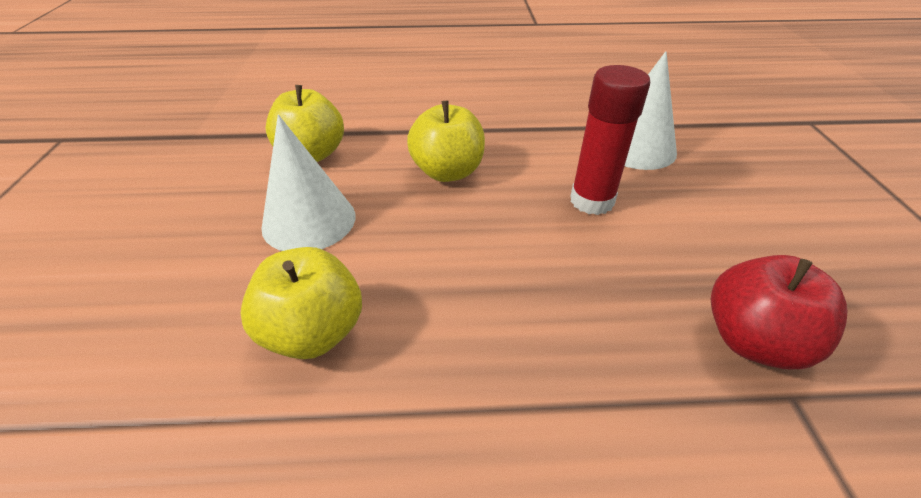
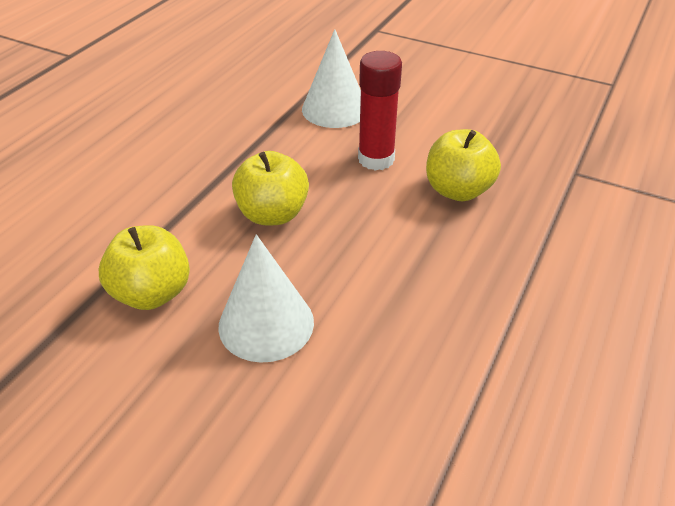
camera: 60 degrees left, 0 degrees up
yellow apple [240,247,362,359] -> yellow apple moved to [426,129,501,201]
red apple [711,255,847,369] -> none

